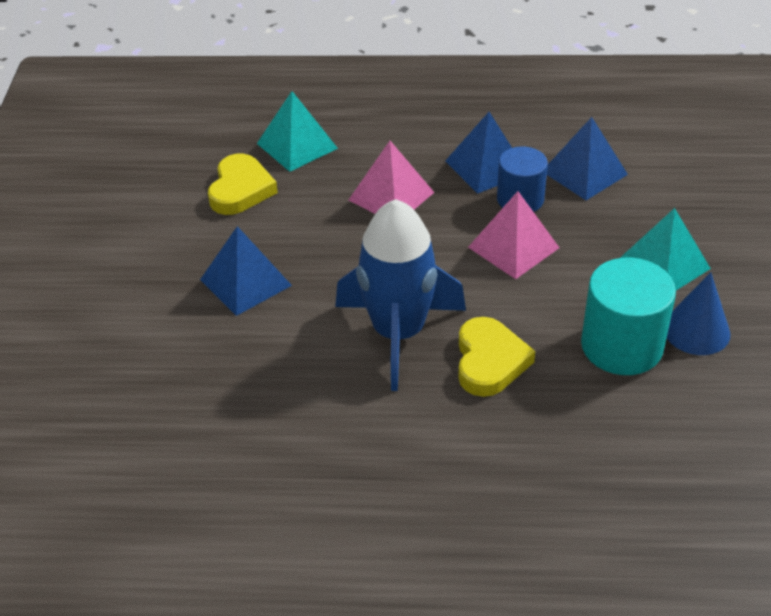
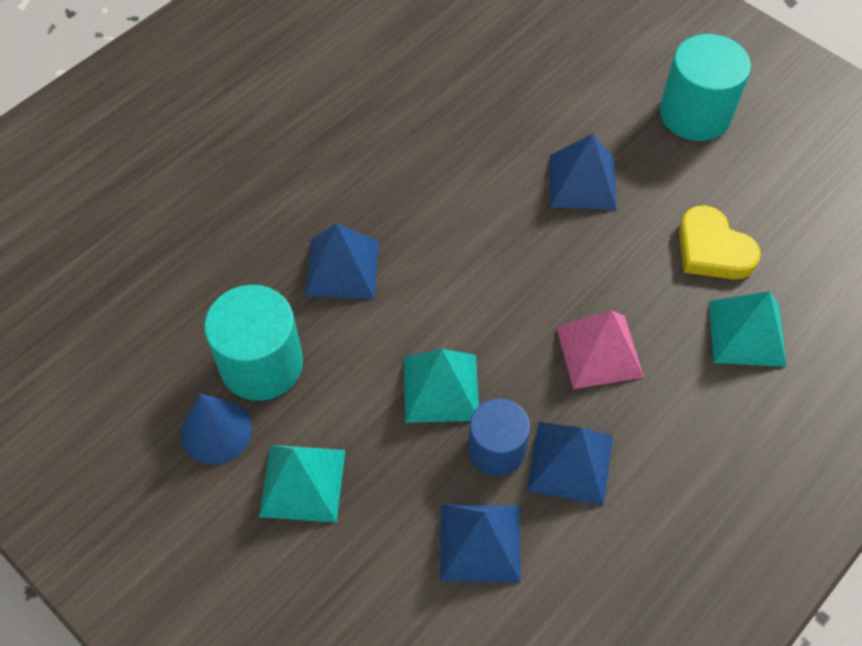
camera: 130 degrees right, 15 degrees up
blue rocket [335,199,466,391] -> none
yellow heart [458,317,535,397] -> blue pyramid [305,223,379,299]
pink pyramid [468,191,559,279] -> turquoise pyramid [404,349,479,423]
none -> turquoise cylinder [660,34,751,141]

